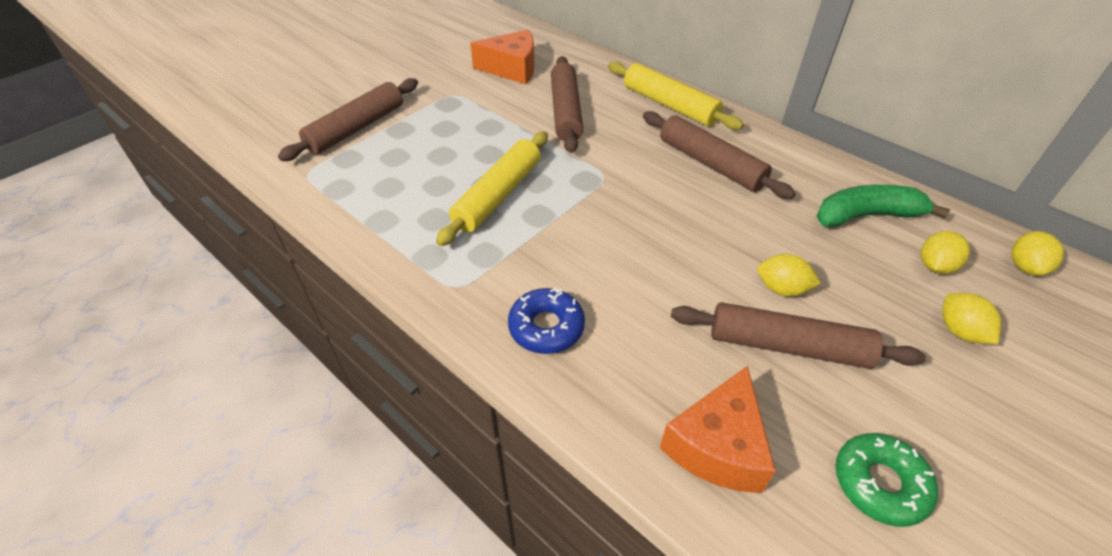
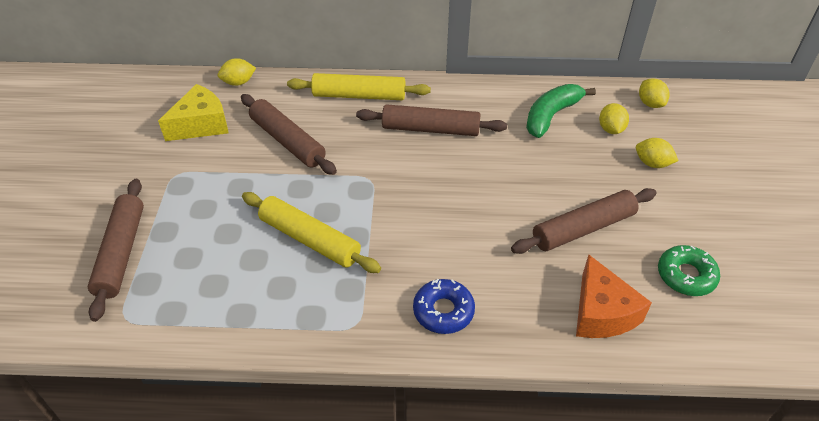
camera: 40 degrees left, 0 degrees up
yellow rolling pin [436,131,548,246] -> yellow rolling pin turned 45 degrees counterclockwise [242,192,381,273]
orange cheese [470,30,535,84] -> yellow cheese [158,84,229,141]
yellow lemon [757,254,821,297] -> yellow lemon moved to [218,58,256,86]

